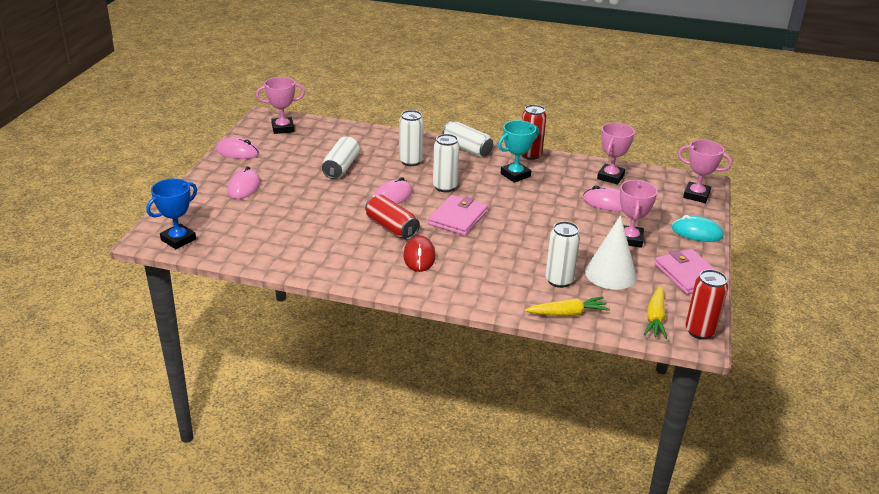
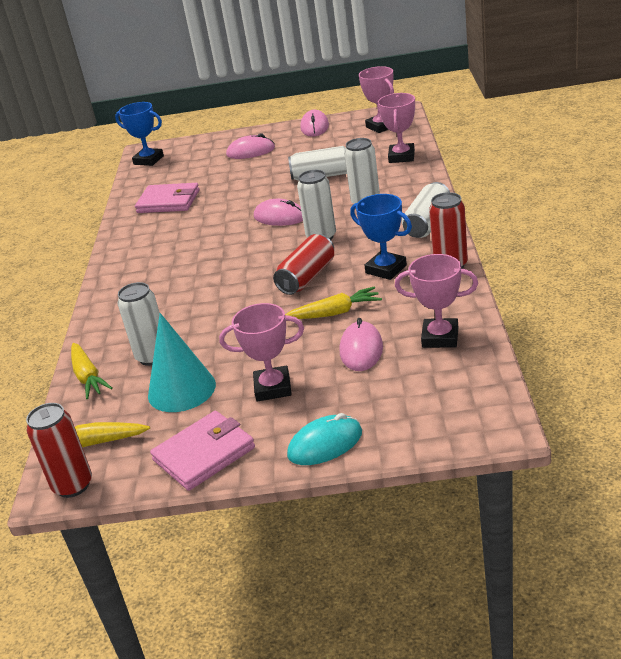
camera: 80 degrees right, 0 degrees up
red can [365,195,420,240] -> red can moved to [273,234,334,295]
red mouse [403,235,436,272] -> none
pink wallet [428,195,488,236] -> pink wallet moved to [135,183,200,213]
turquoise trophy [498,120,539,183] -> blue trophy [350,194,412,280]
white cone [585,215,637,290] -> turquoise cone [148,313,216,412]
turquoise mouse [672,215,724,242] -> turquoise mouse turned 60 degrees clockwise [287,413,362,465]
pink trophy [678,140,732,203] -> pink trophy moved to [378,93,415,163]
none -> yellow carrot [285,287,382,319]

